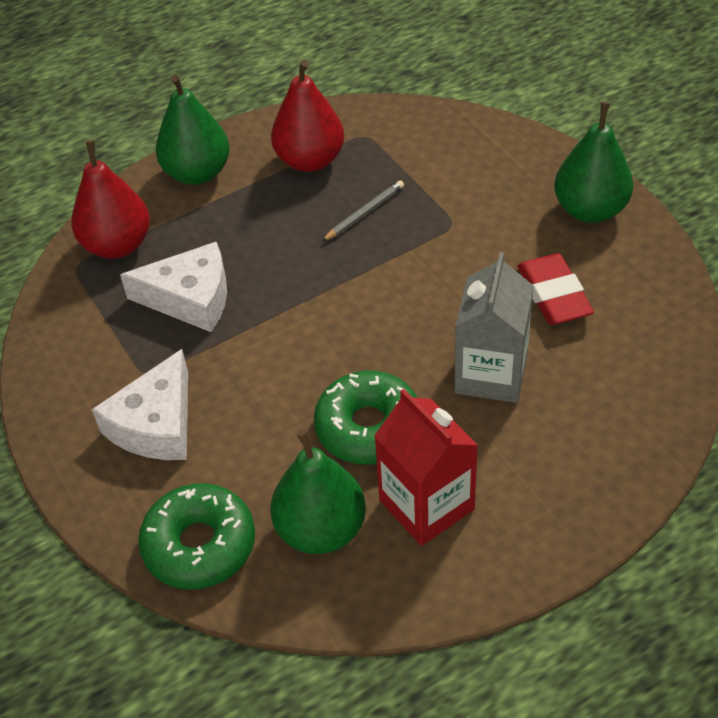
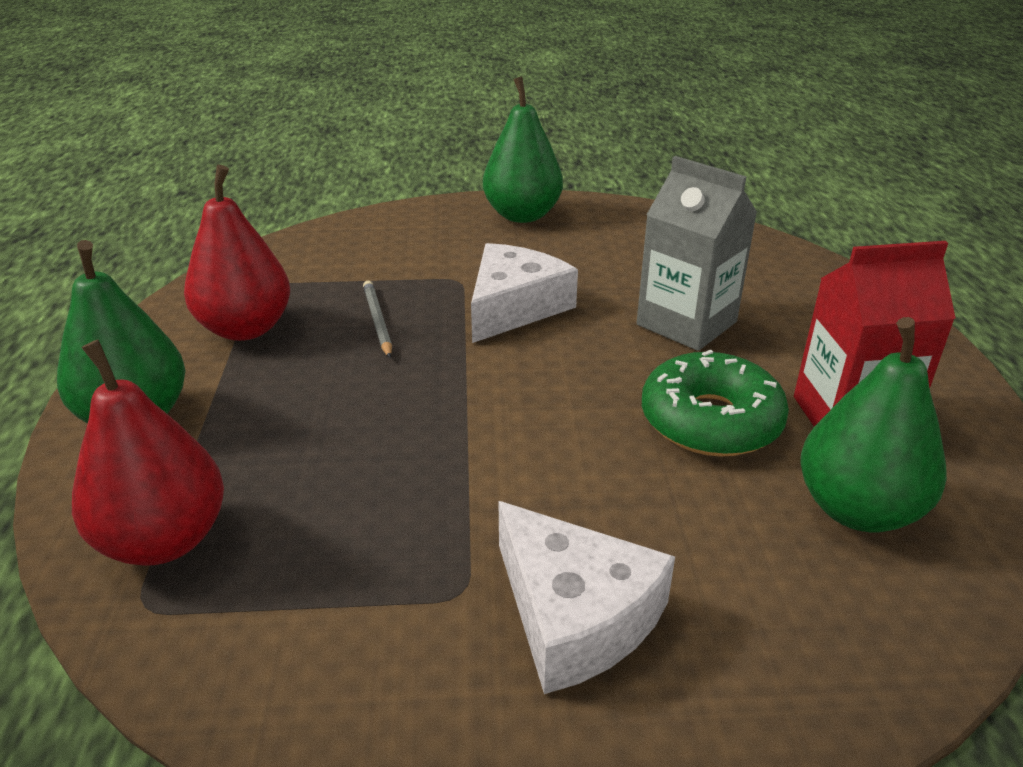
camera: 65 degrees left, 15 degrees down
white cheese [120,242,227,332] -> white cheese moved to [471,243,578,343]
green donut [138,483,255,590] -> none
red eraser [517,253,594,325] -> none

